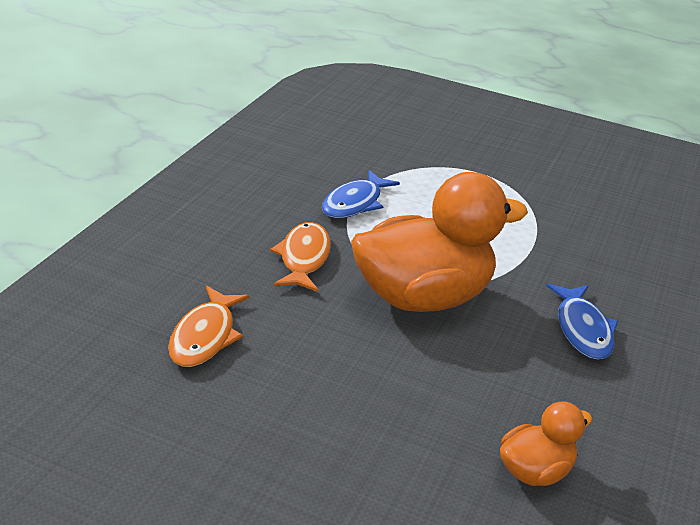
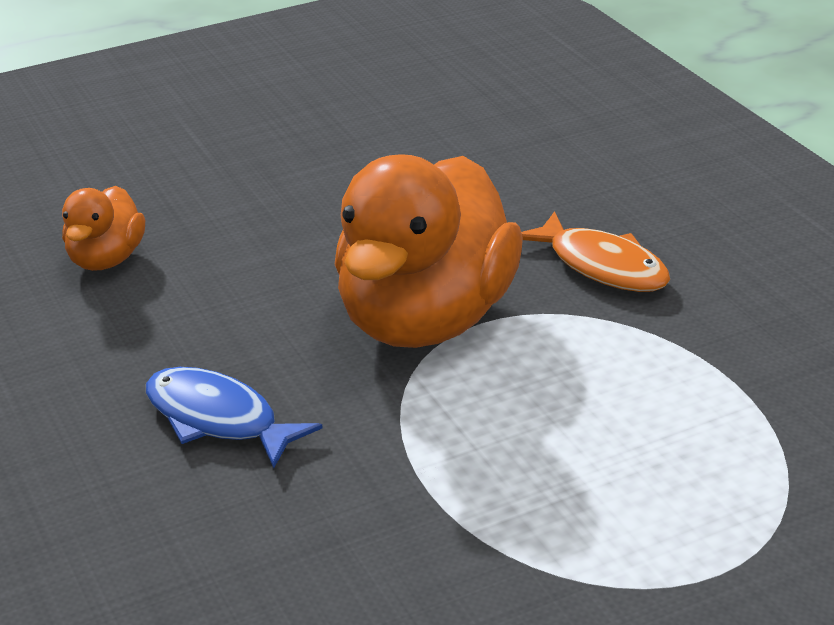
camera: 135 degrees right, 0 degrees up
orange fish [168,286,249,367] -> none
blue fish [322,170,400,218] -> none

